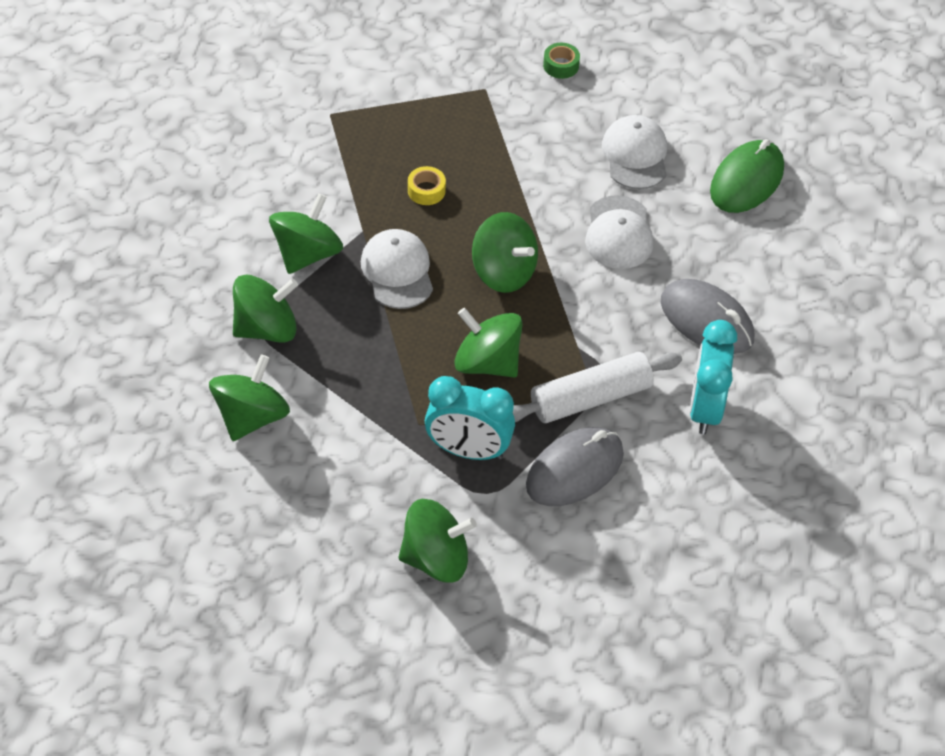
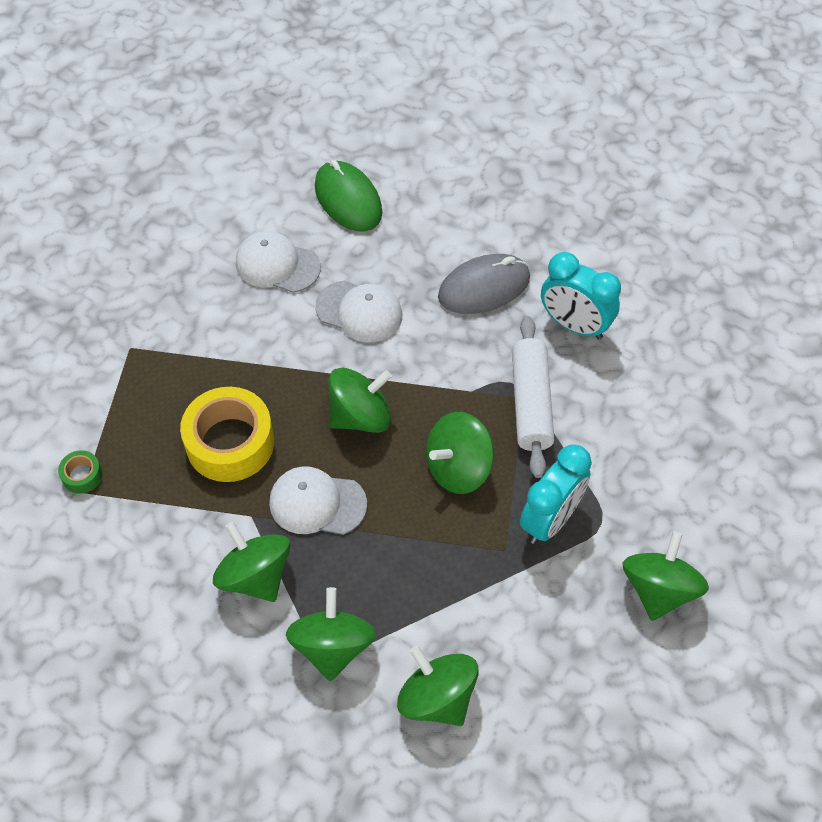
camera: 65 degrees left, 5 degrees up
yellow tape [408,166,446,205] -> yellow tape [180,387,274,482], size x2.24
grey mouse [526,427,624,506] -> none
green tape [543,43,580,79] -> green tape moved to [58,450,102,494]

